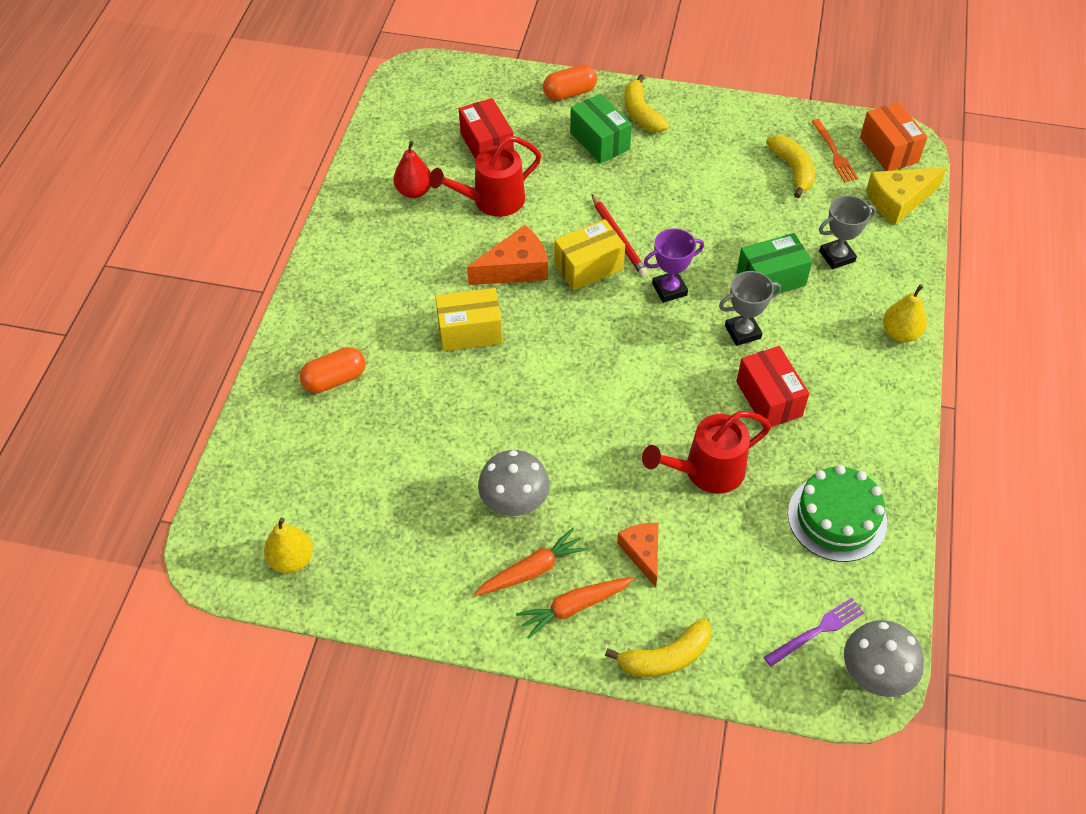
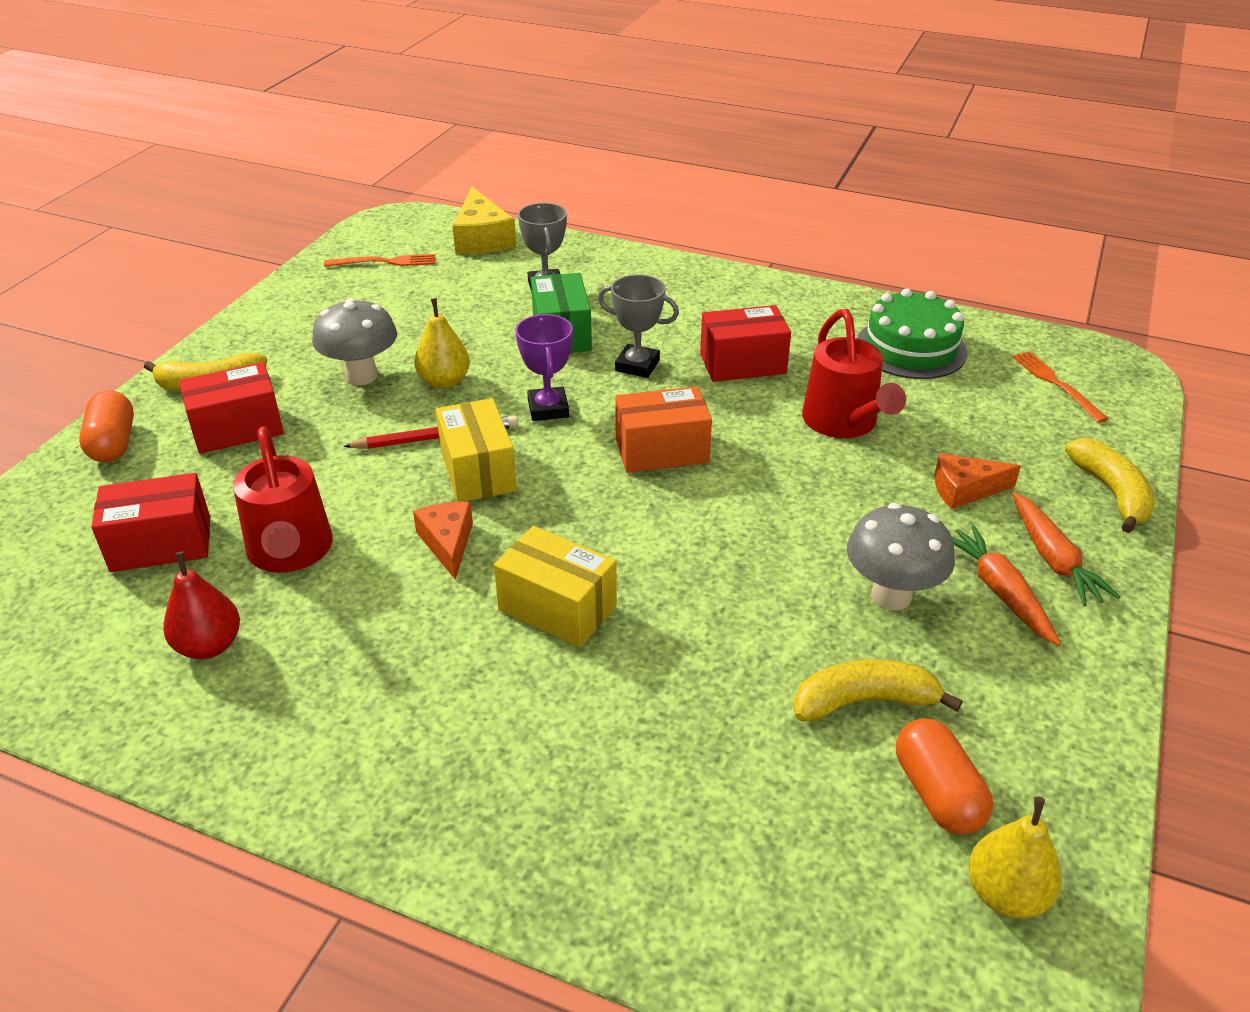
camera: 80 degrees left, 15 degrees down
orange capsule [300,347,366,393] -> orange capsule moved to [896,719,993,835]
yellow box [435,288,503,351] -> yellow box turned 60 degrees counterclockwise [494,526,617,647]
orange cheese [467,225,548,285] -> orange cheese [413,502,473,580], size x0.66
green box [570,94,632,164] -> red box [179,362,284,454]
grey trophy [719,271,781,346] -> grey trophy turned 60 degrees counterclockwise [598,275,679,378]
purple fork [764,598,865,667] -> orange fork [1012,351,1109,423]
yellow banana [766,135,815,198] -> yellow banana moved to [793,659,963,722]
grey mushroom [844,620,924,697] -> grey mushroom moved to [312,298,397,385]
orange box [860,102,927,171] -> orange box moved to [615,386,712,473]
yellow pear [883,284,927,342] -> yellow pear moved to [414,298,470,389]

